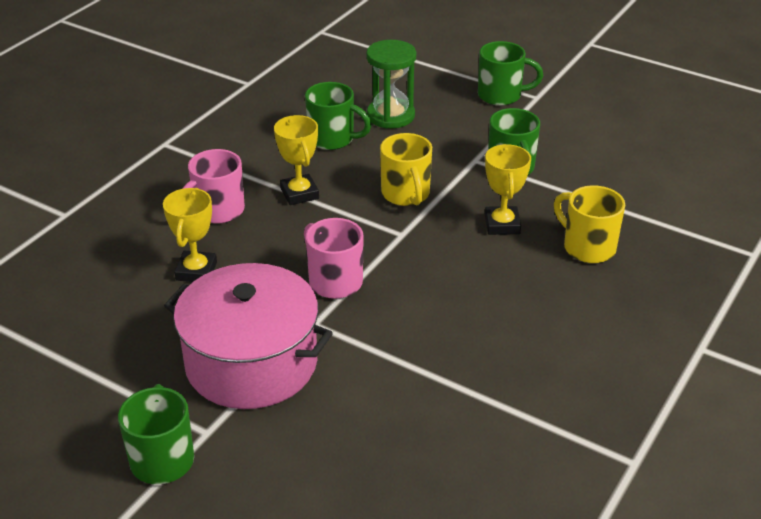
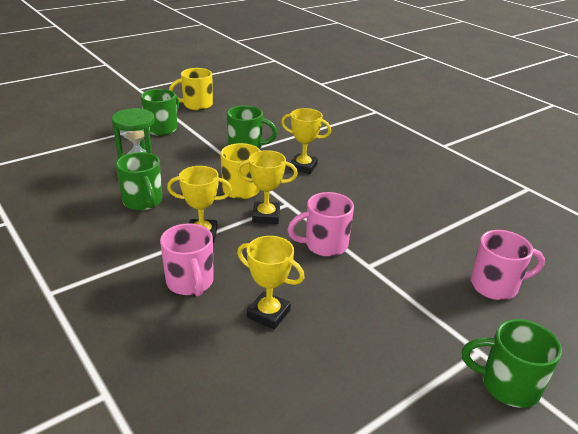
camera: 70 degrees left, 5 degrees down
pink pot [164,263,333,409] -> none
green mug [305,82,371,150] -> green mug turned 105 degrees clockwise [116,152,163,211]
yellow mug [554,185,625,263] -> yellow mug moved to [169,68,213,110]
none -> yellow trophy [237,150,298,224]
none -> pink mug [470,230,545,300]

